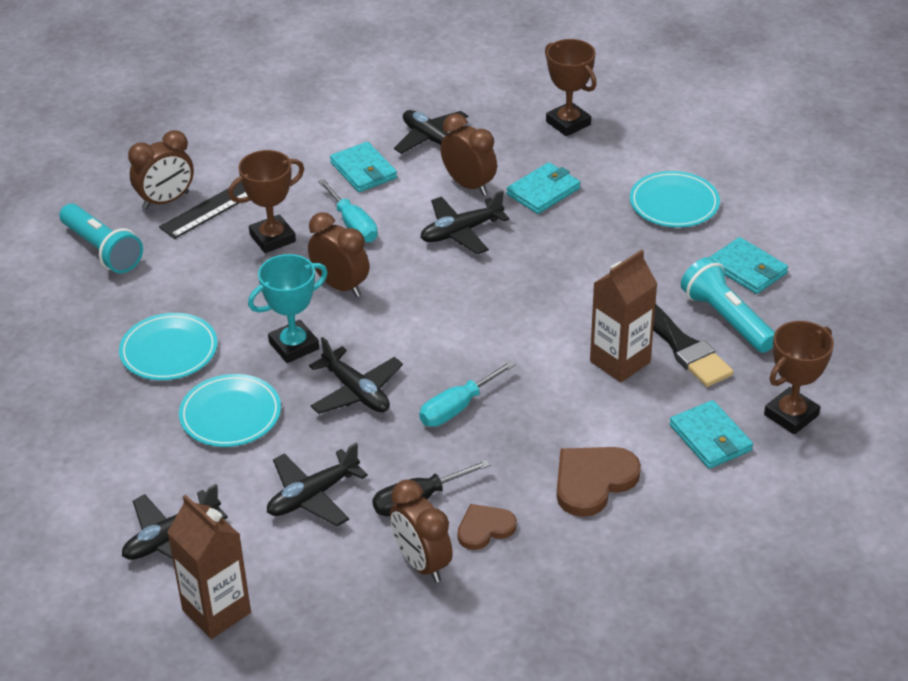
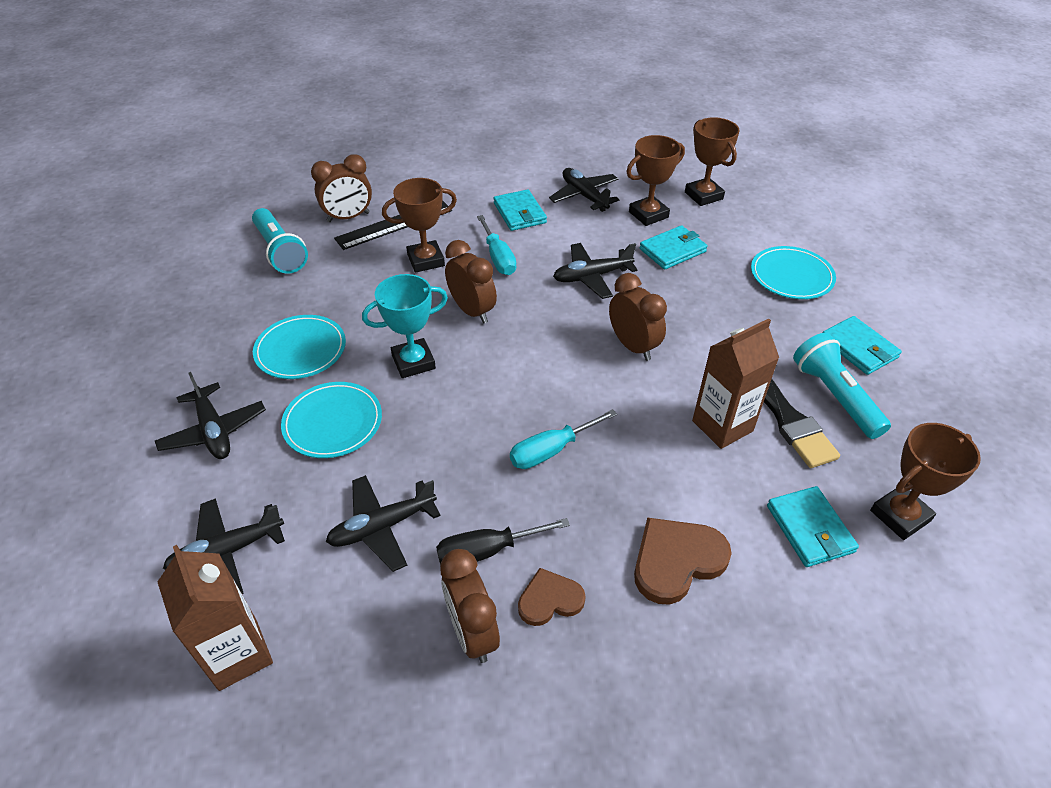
camera: 10 degrees right, 5 degrees up
black plane [309,337,403,414] -> black plane moved to [155,372,266,459]
brown clock [440,113,497,196] -> brown clock moved to [609,273,667,361]
none -> brown trophy [626,135,685,226]

